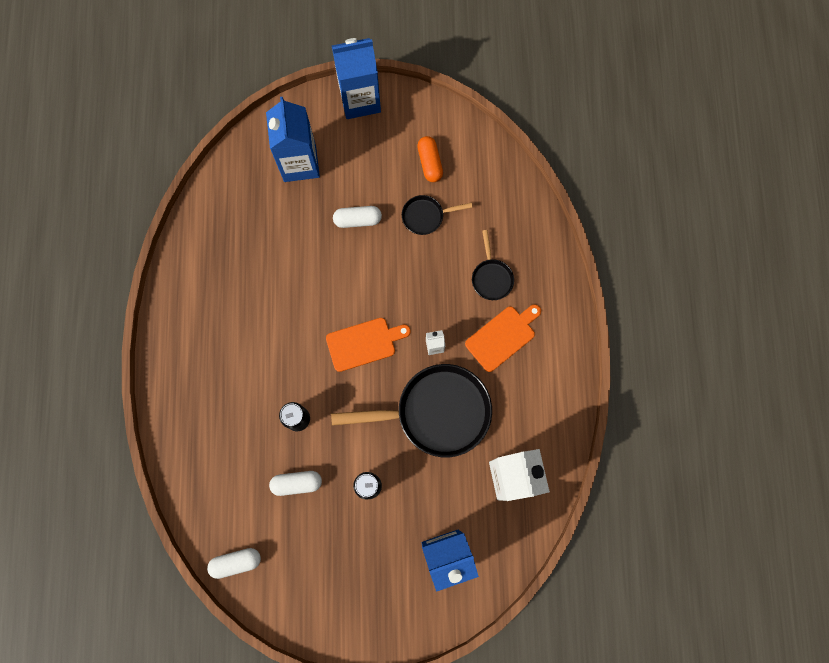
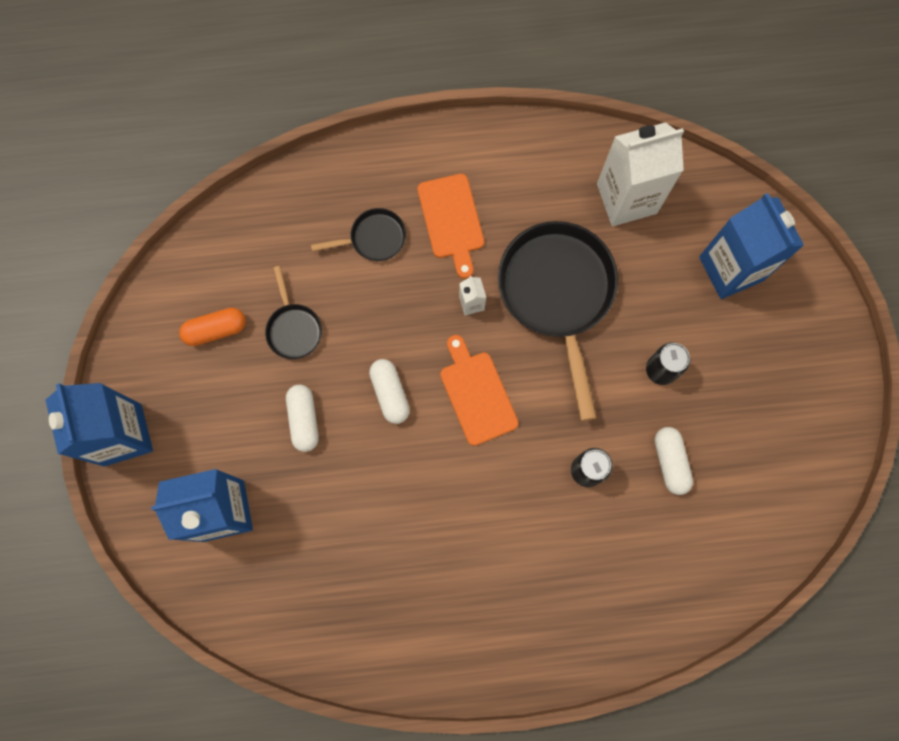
camera: 95 degrees left, 0 degrees up
white capsule [207,548,261,579] -> white capsule moved to [369,359,410,424]
orange cutting board [465,305,541,372] -> orange cutting board turned 150 degrees counterclockwise [418,174,484,279]

